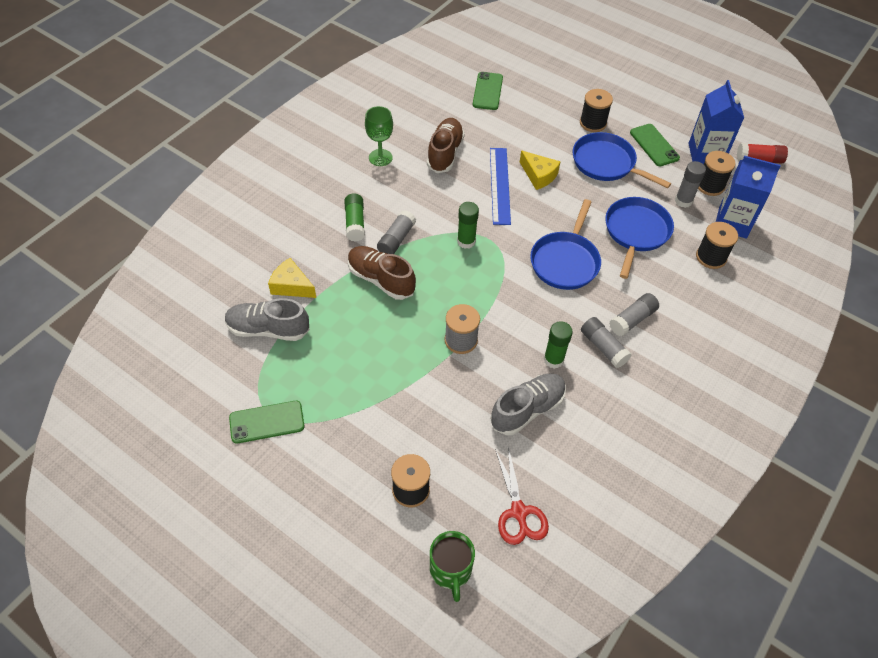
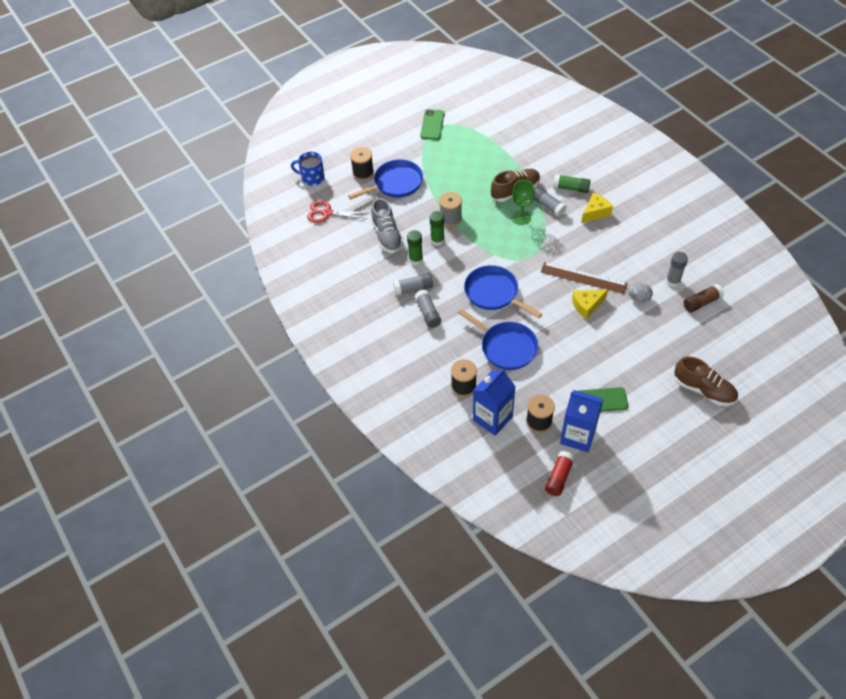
camera: 115 degrees right, 0 degrees up
grey shoe [225,298,310,341] -> none
yellow cheese [268,258,316,298] -> yellow cheese moved to [581,193,613,223]
green goblet [365,106,393,166] -> green goblet moved to [512,180,535,225]
brown shoe [427,118,465,173] -> brown shoe moved to [674,356,738,406]
green mug [430,531,475,602] -> blue mug [291,152,325,186]
green glue stick [457,202,479,249] -> green glue stick moved to [430,211,445,246]
green phone [473,72,503,110] -> brown glue stick [684,284,724,313]
blue ruler [490,148,511,225] -> brown ruler [541,262,628,294]
blue pan [573,132,671,188] -> blue pan moved to [348,159,423,200]
black spool [580,89,613,132] -> none
grey glue stick [675,161,706,208] -> grey glue stick moved to [666,252,688,287]
none -> grey egg [628,283,653,302]

